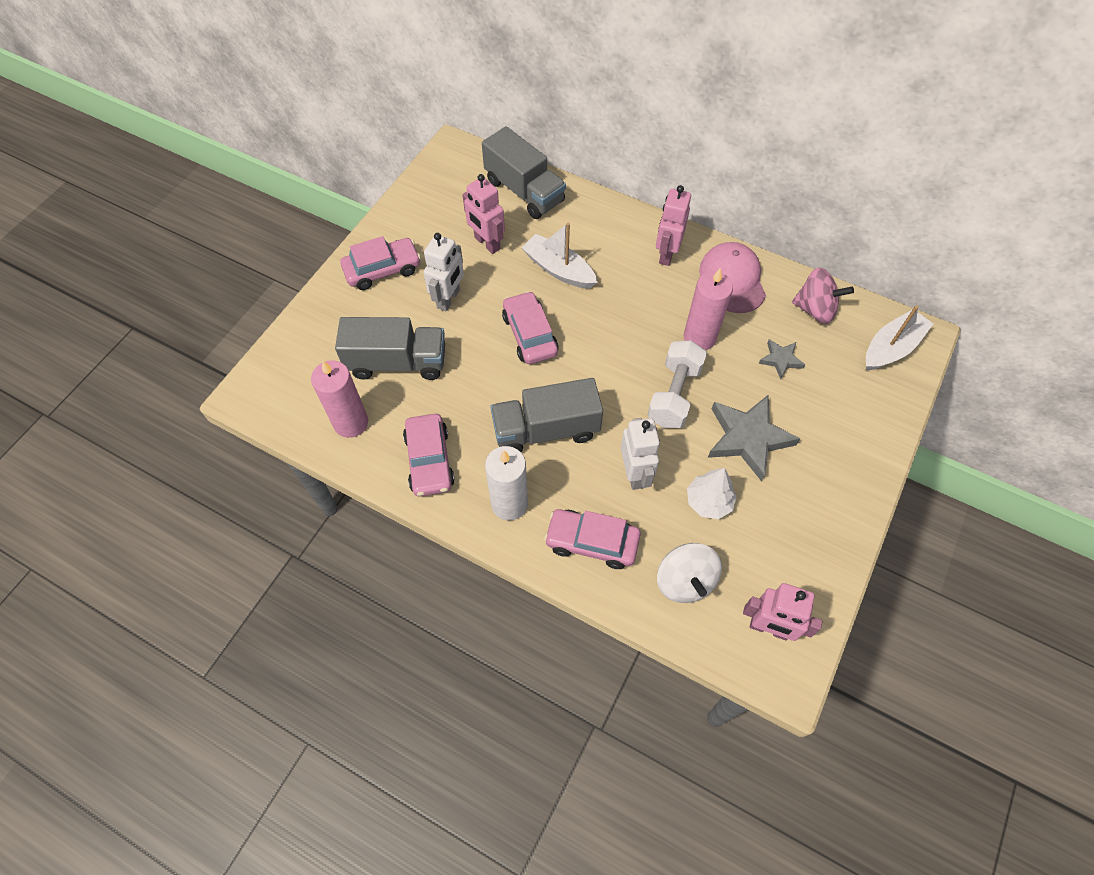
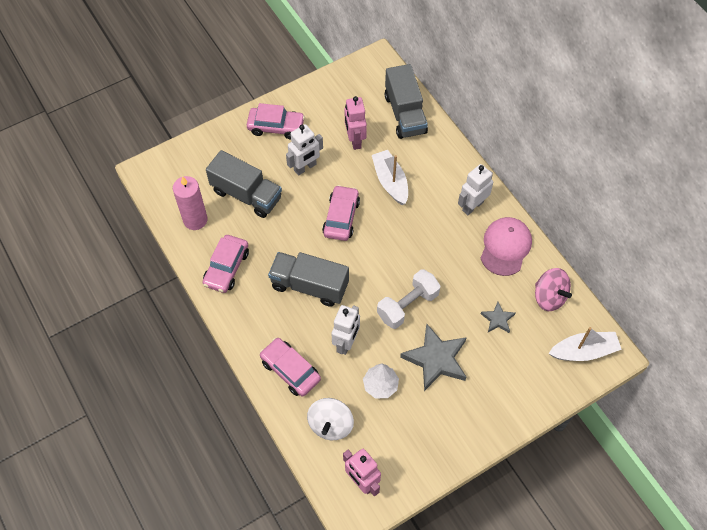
camera: 30 degrees right, 0 degrees up
white candle [485,446,528,520] -> none
pink robot [656,185,691,266] -> white robot [458,164,493,215]
pink candle [684,269,733,350] -> none

